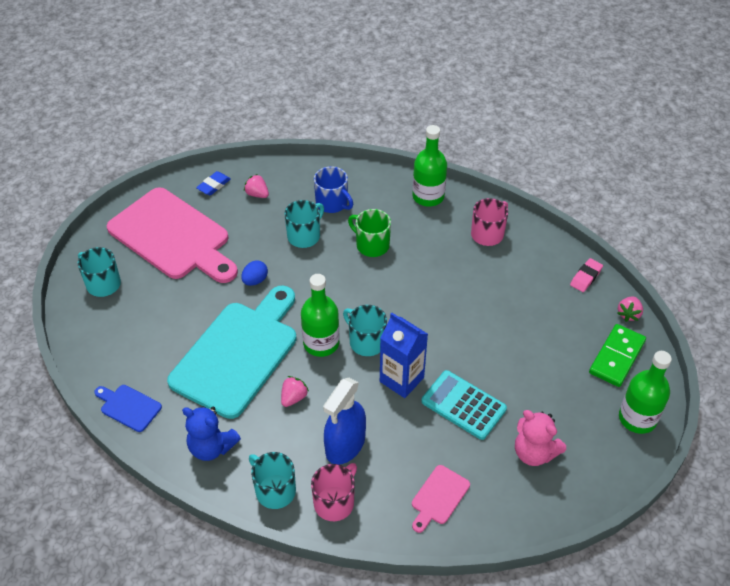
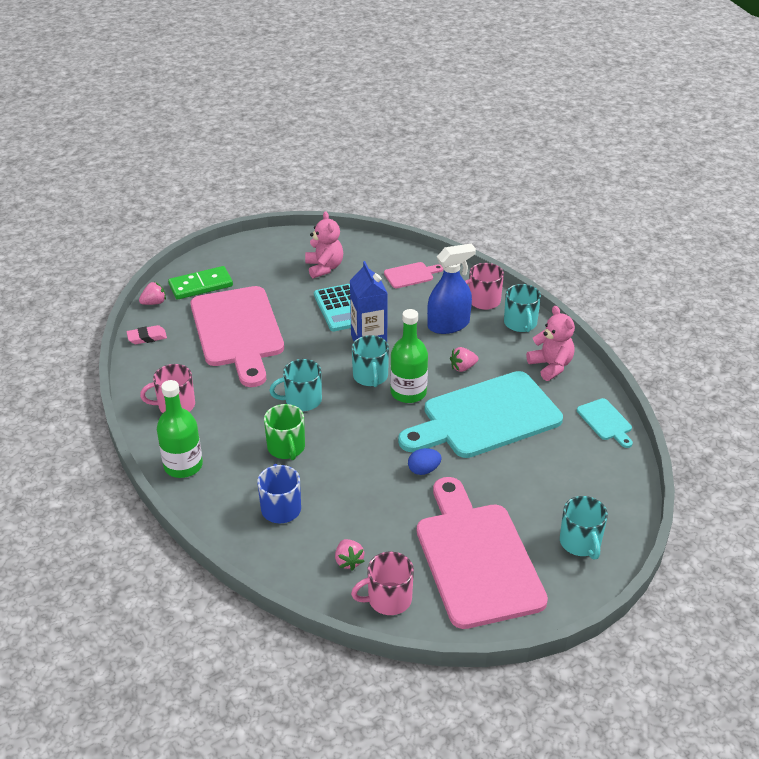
camera: 145 degrees left, 10 degrees down
blue cutting board [94,385,162,432] -> turquoise cutting board [577,398,633,448]
blue teddy bear [182,406,241,461] -> pink teddy bear [526,306,575,381]
blue eraser [196,171,231,195] -> pink mug [351,552,414,615]
turquoise mug [284,200,324,248] -> turquoise mug moved to [269,359,322,411]
green bottle [619,351,672,434] -> none
none -> pink cutting board [190,286,284,387]

